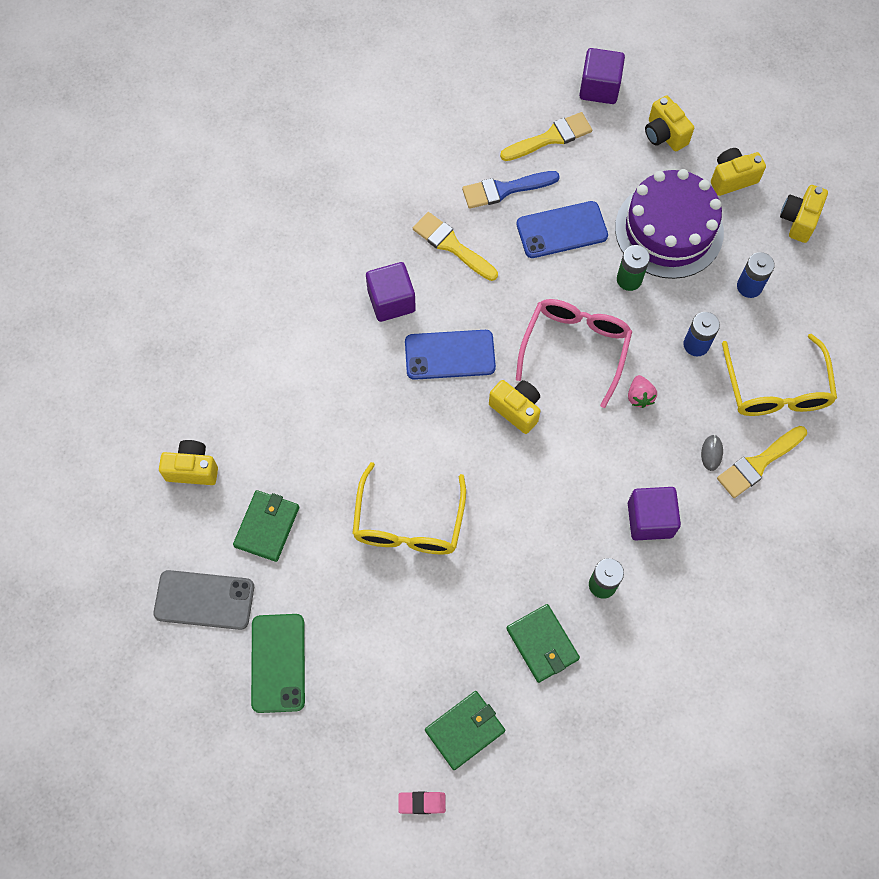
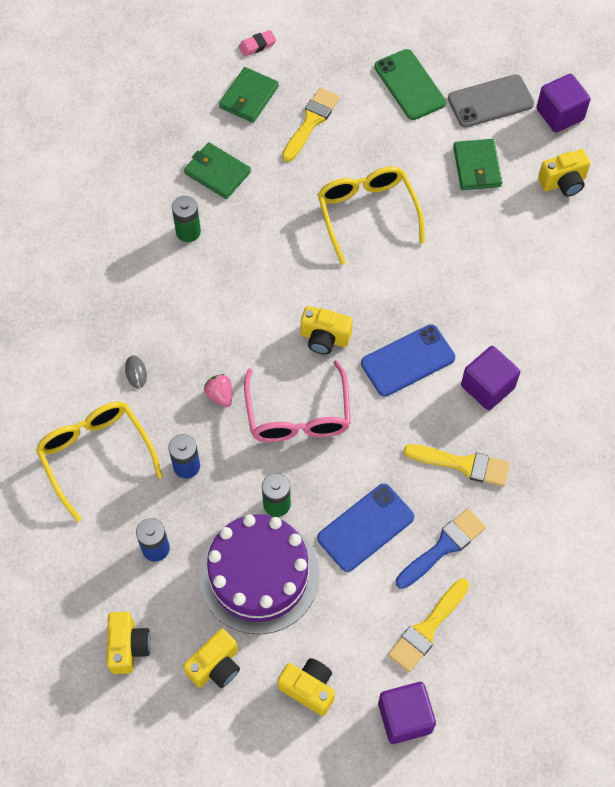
camera: 155 degrees right, 5 degrees down
purple cube [628,487,681,541] -> purple cube moved to [537,74,591,133]
yellow brush [717,426,807,498] -> yellow brush moved to [282,87,340,162]

